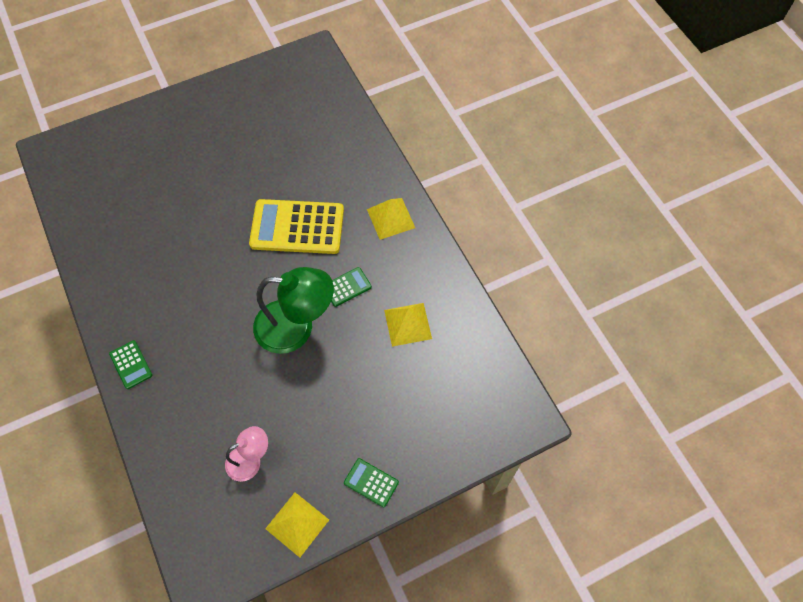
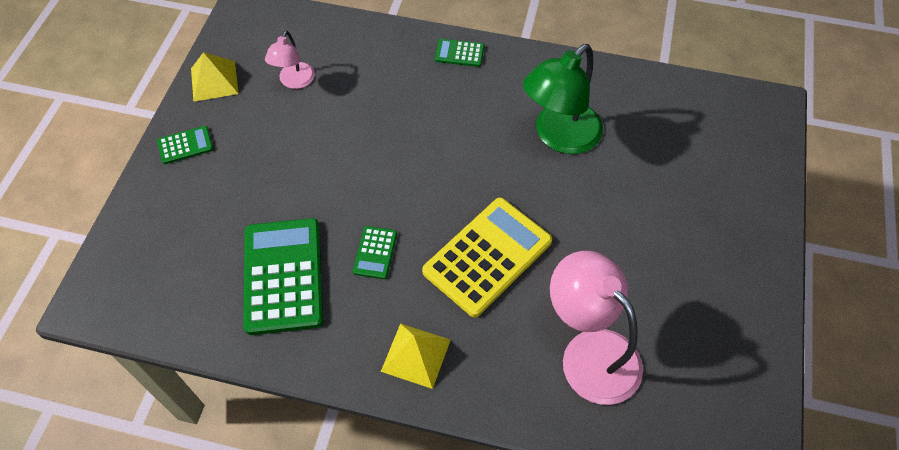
camera: 130 degrees right, 5 degrees down
green lamp [253,267,334,354] -> green lamp moved to [523,44,603,154]
yellow pyramid [384,303,432,347] -> green calculator [243,218,323,335]
none -> pink lamp [550,251,643,405]

